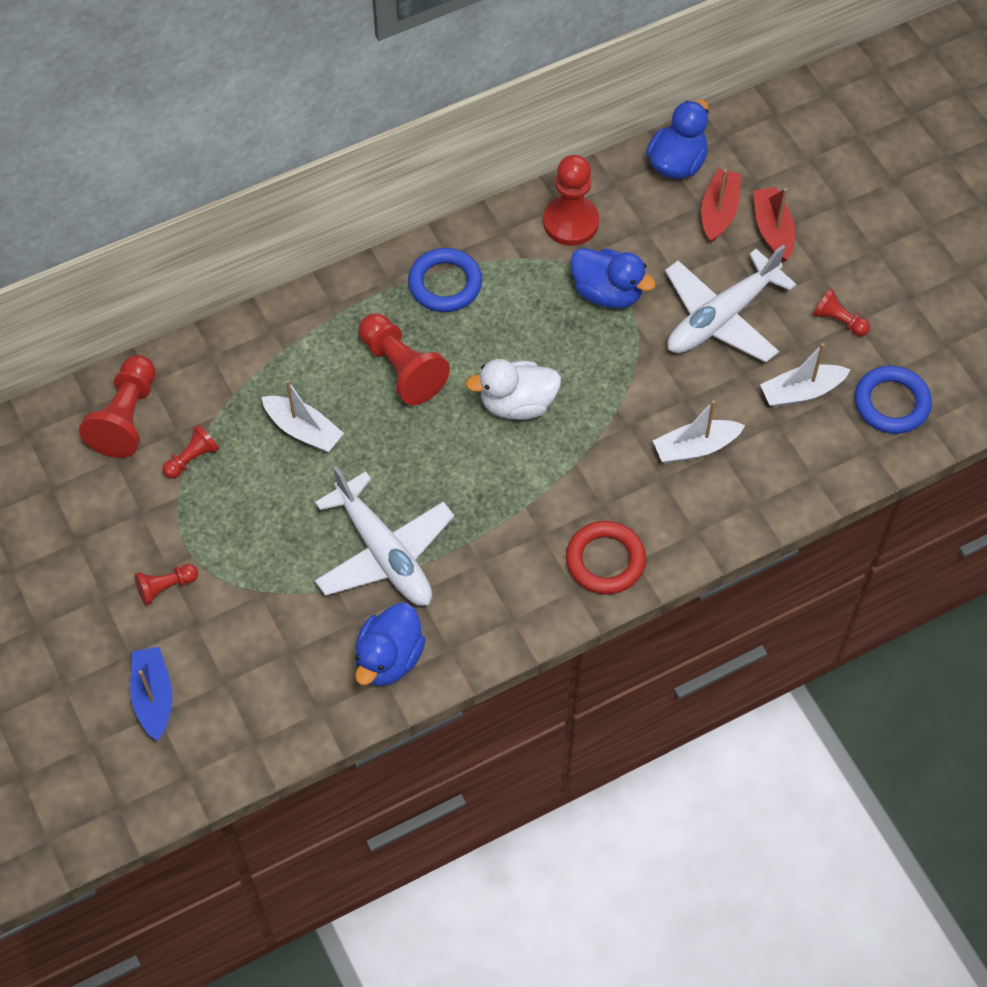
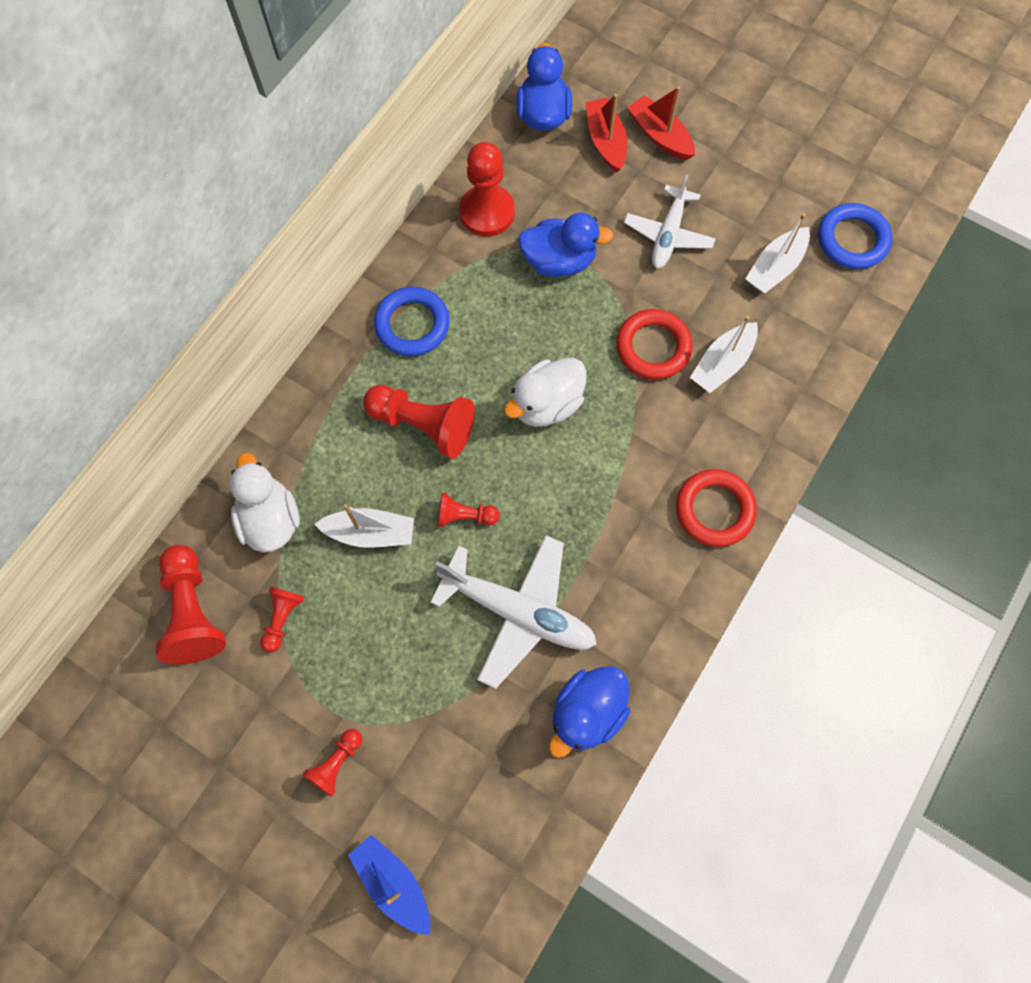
camera: 30 degrees left, 10 degrees up
blue duck [355,603,426,686] -> blue duck turned 45 degrees clockwise [549,666,630,758]
white plane [665,245,797,362] -> white plane [624,175,716,268], size x0.65
red pawn [813,288,870,336] -> red pawn moved to [438,493,500,527]
none -> white duck [230,453,300,552]
none -> red ring [616,309,693,380]

